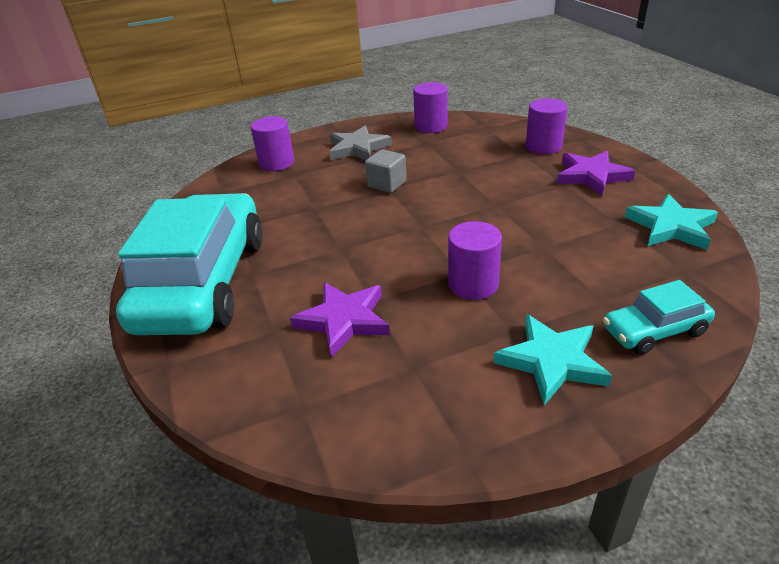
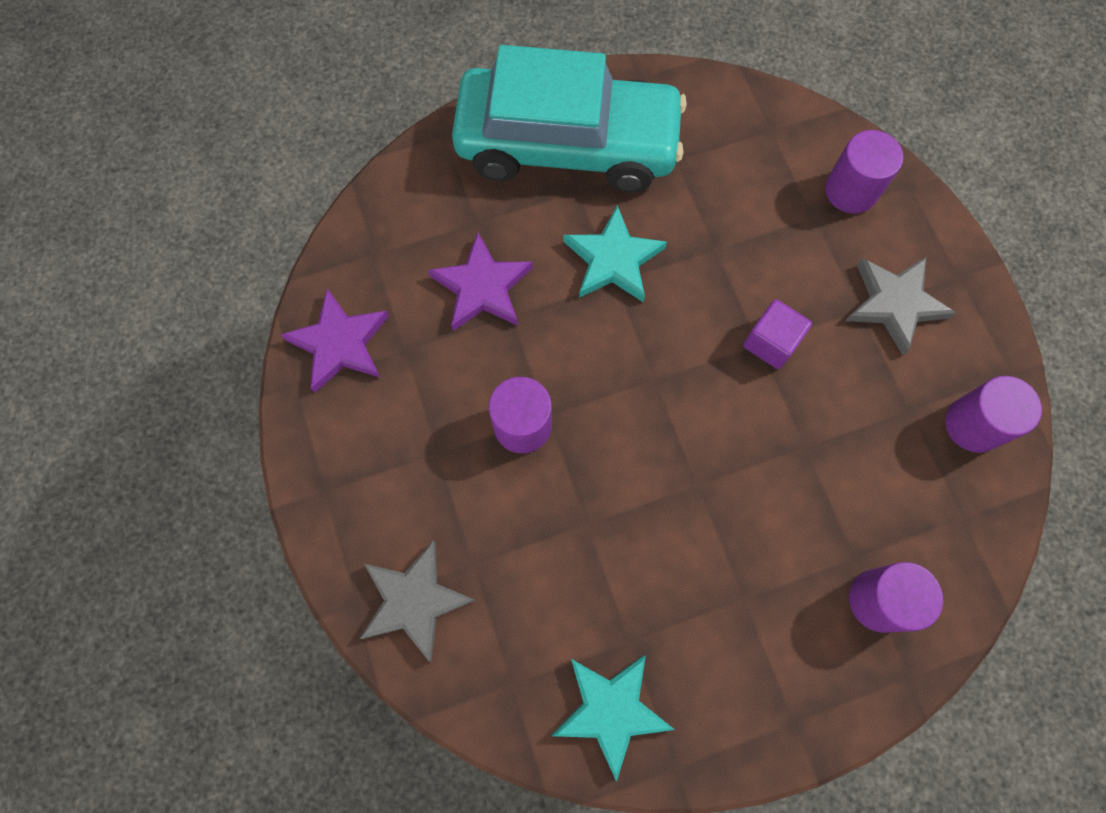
camera: 90 degrees right, 35 degrees up
grey cube [365,149,407,193] -> purple cube [743,299,812,369]
turquoise star [494,314,612,405] -> turquoise star moved to [563,205,667,302]
purple star [557,151,635,195] -> purple star moved to [281,289,389,393]
turquoise car [603,280,715,355] -> grey star [360,541,476,662]

